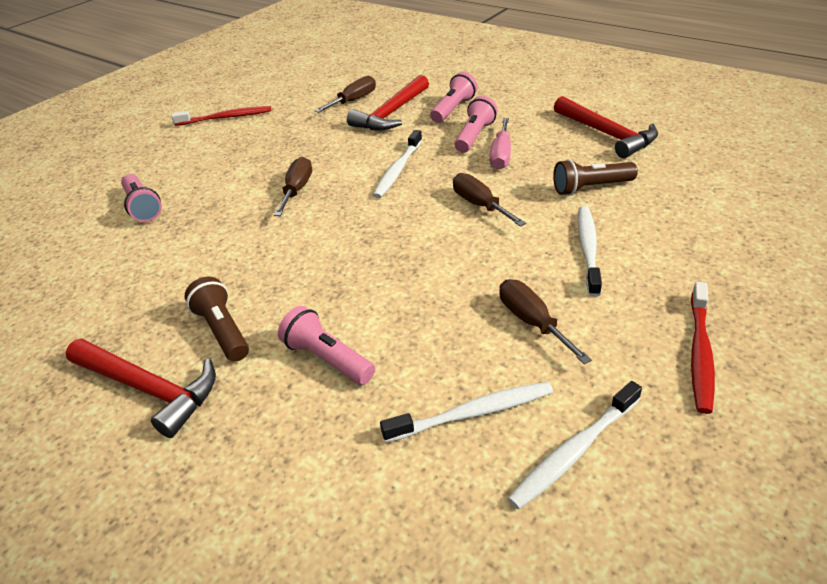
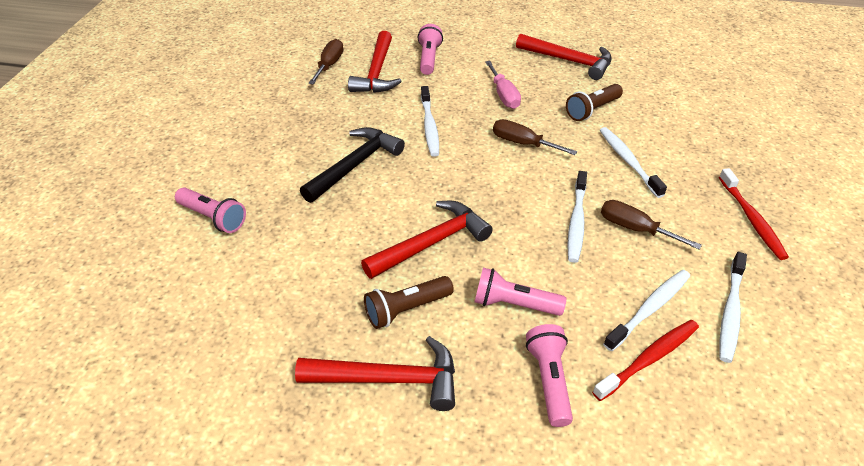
camera: 30 degrees left, 5 degrees up
red toothbrush [171,106,271,126] -> red toothbrush moved to [592,320,699,401]
brown flashlight [184,277,249,362] -> brown flashlight turned 60 degrees counterclockwise [364,276,454,329]
brown screwdriver [274,157,312,216] -> black hammer [300,127,405,203]
pink flashlight [454,96,497,153] -> pink flashlight moved to [526,324,573,427]
none -> red hammer [361,201,493,279]
none -> white toothbrush [568,171,587,263]

